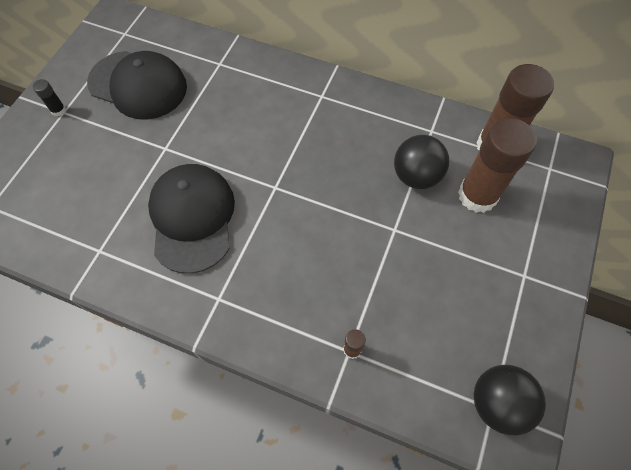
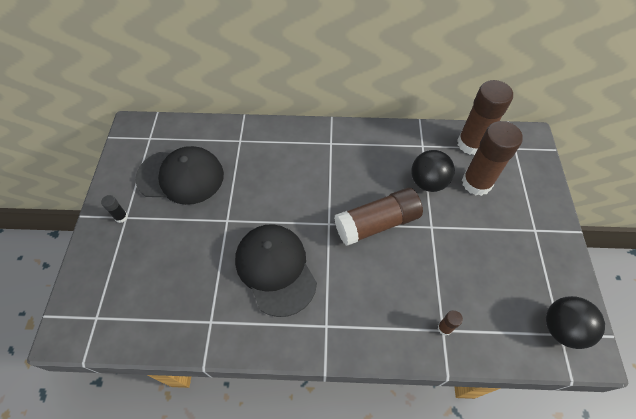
camera: 20 degrees left, 5 degrees down
none -> brown glue stick [334,188,423,246]

